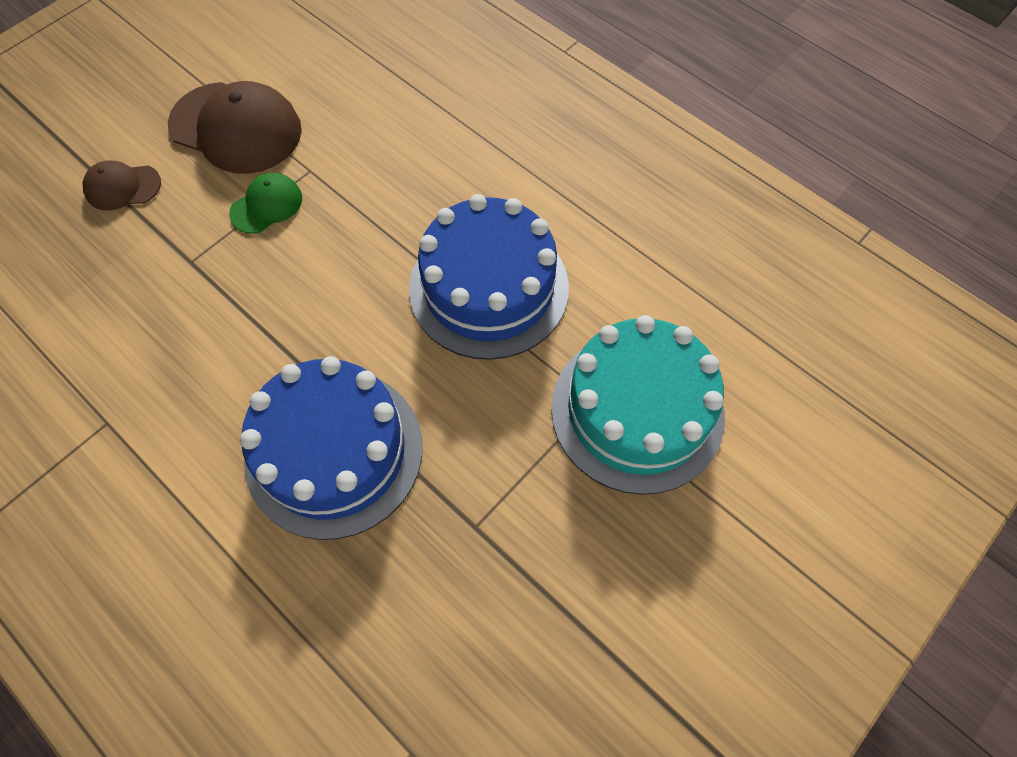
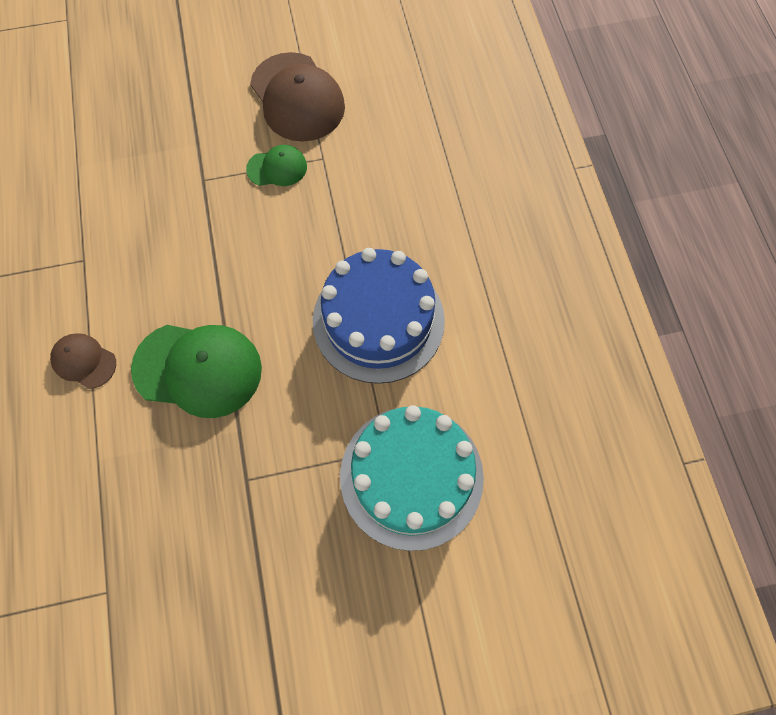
camera: 35 degrees right, 5 degrees up
brown cap [83,161,161,211] -> brown cap moved to [50,333,116,389]
blue cake [240,356,422,540] -> green cap [131,325,262,418]

